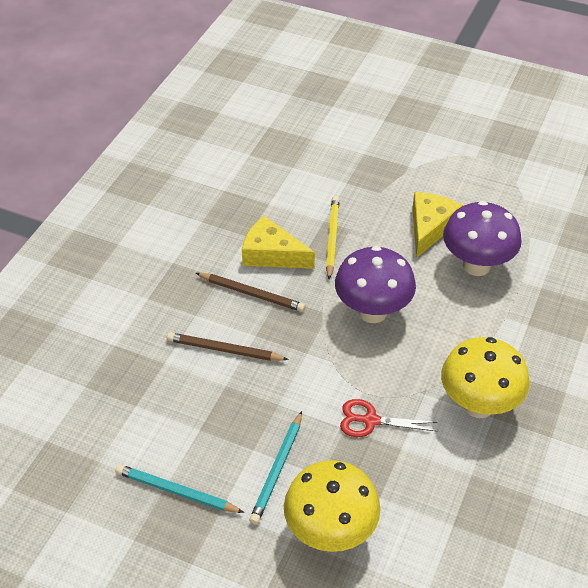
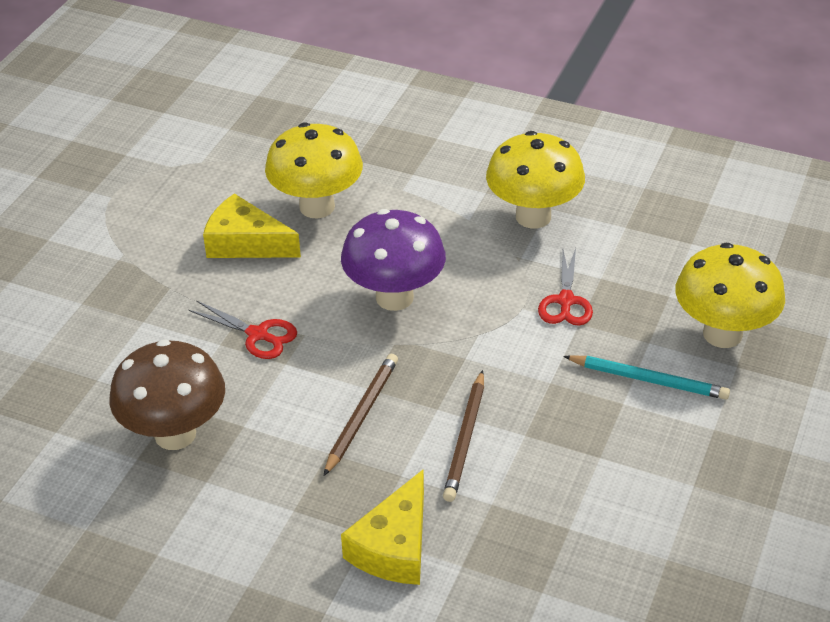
camera: 90 degrees left, 5 degrees down
turquoise pencil [115,464,244,513] -> none
yellow cheese [242,216,315,269] -> yellow cheese moved to [341,469,424,585]
yellow pencil [326,196,339,280] -> red scissors [189,301,297,359]
purple mushroom [443,201,522,276] -> yellow mushroom [265,122,363,219]
none -> brown mushroom [109,339,225,450]

